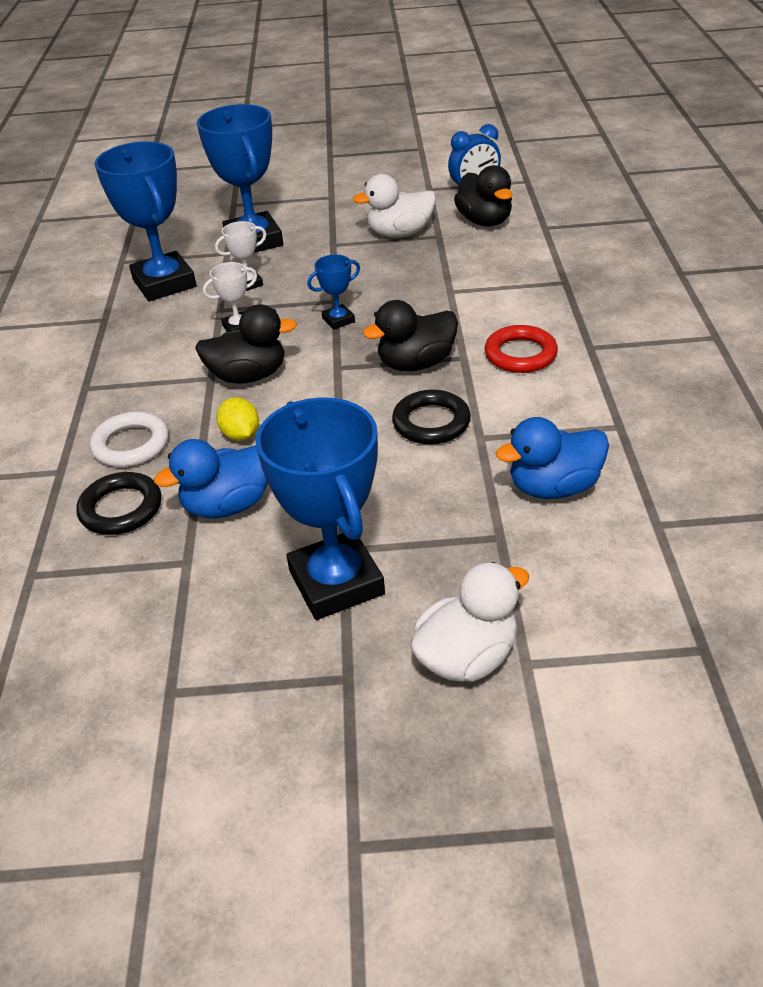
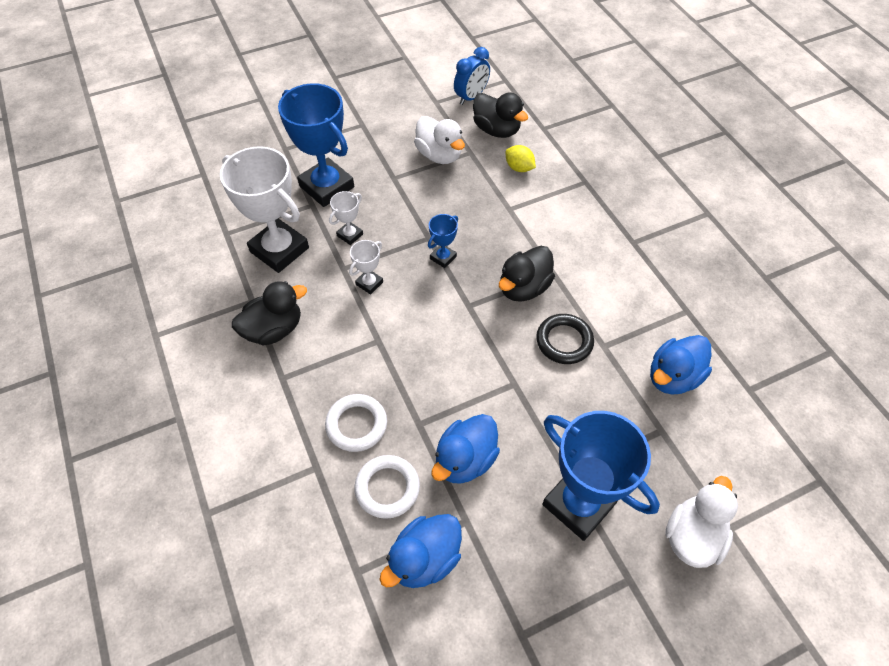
camera: 25 degrees left, 15 degrees up
black ring [76,472,161,535] -> white ring [354,455,420,519]
blue trophy [94,141,197,301] -> white trophy [220,146,309,273]
black duck [195,304,297,384] -> black duck moved to [232,281,307,346]
yellow lemon [216,397,259,441] -> yellow lemon moved to [505,145,536,172]
white duck [353,174,436,237] -> white duck turned 90 degrees counterclockwise [414,116,465,164]
red ring [485,325,558,373] -> none
none -> blue duck [379,514,462,588]

